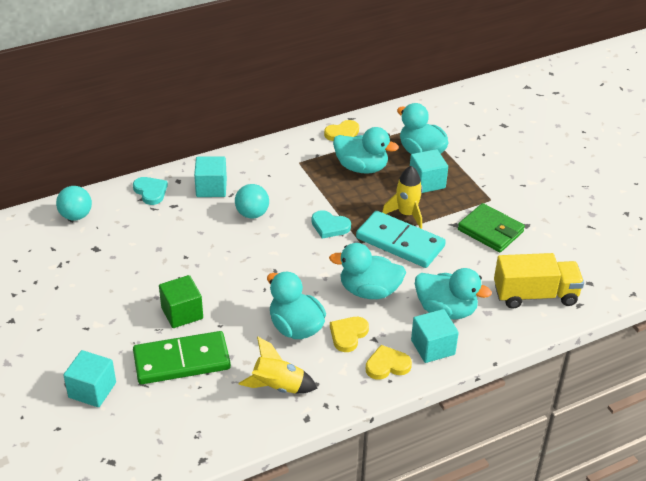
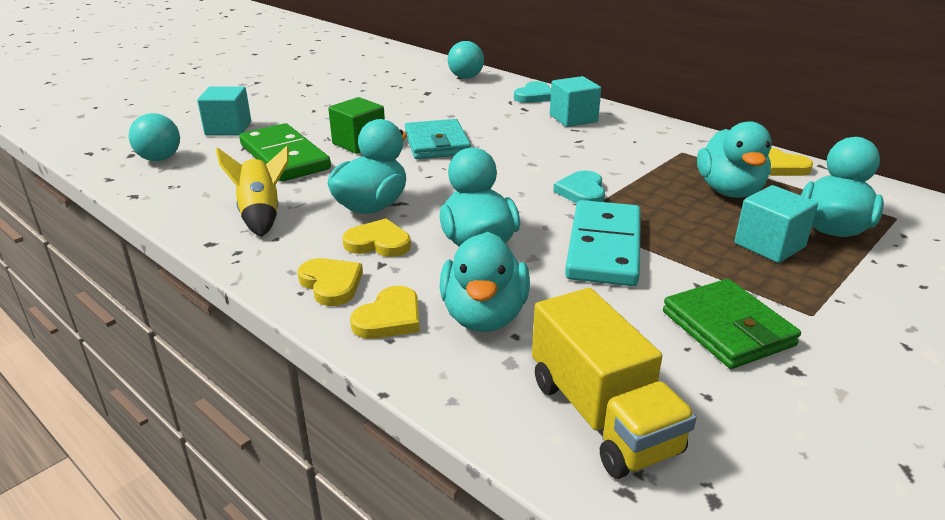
camera: 70 degrees right, 10 degrees down
turquoise ball [235,184,269,218] -> turquoise ball moved to [129,113,180,161]
yellow rocket [382,166,423,229] -> none
turquoise cube [411,309,459,363] -> yellow heart [350,286,420,339]
green wallet [458,203,525,252] -> green wallet turned 45 degrees counterclockwise [663,279,801,369]
none -> turquoise wallet [404,119,471,159]

